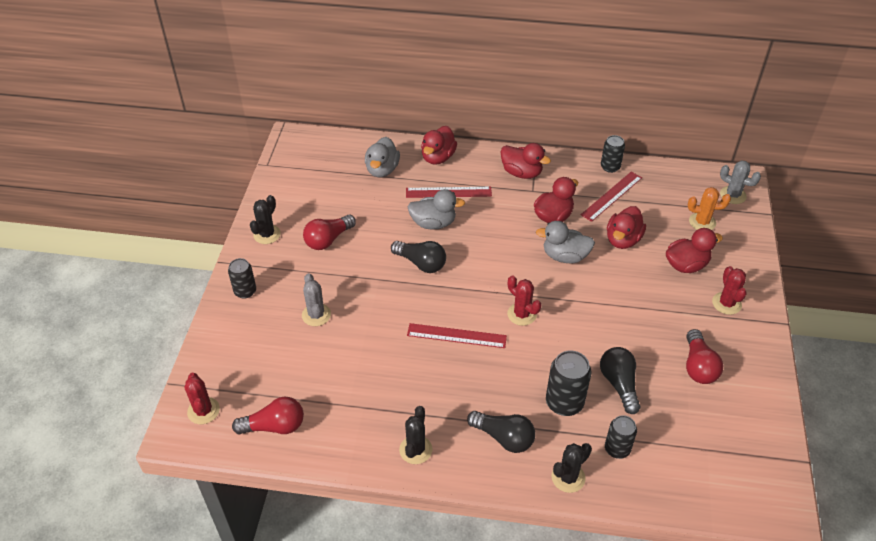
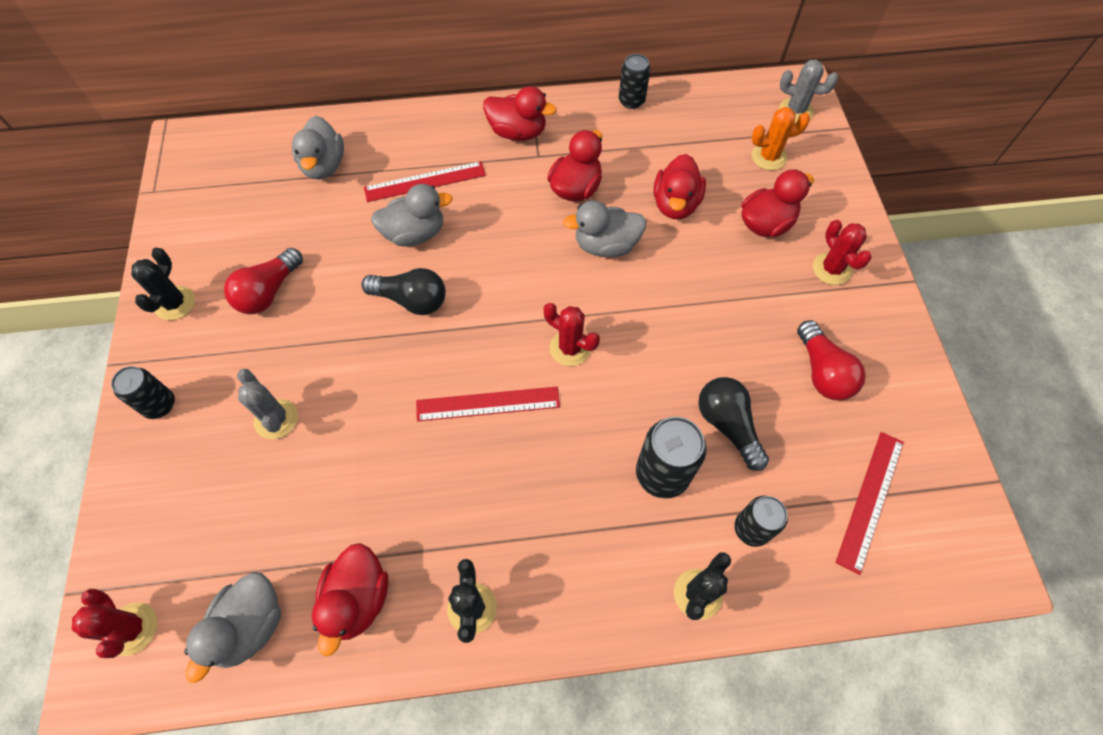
camera: 15 degrees left, 15 degrees up
red light bulb [232,397,304,435] -> grey duck [184,572,281,683]
red duck [421,126,457,165] -> red duck moved to [312,543,388,656]
black light bulb [467,411,535,453] -> none
red ruler [581,172,642,222] -> red ruler moved to [836,432,904,575]

